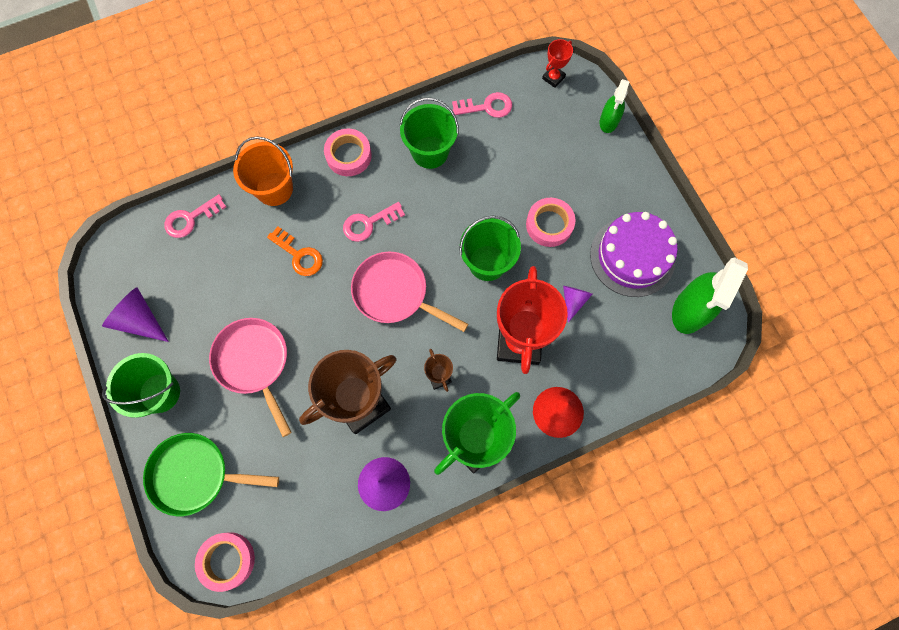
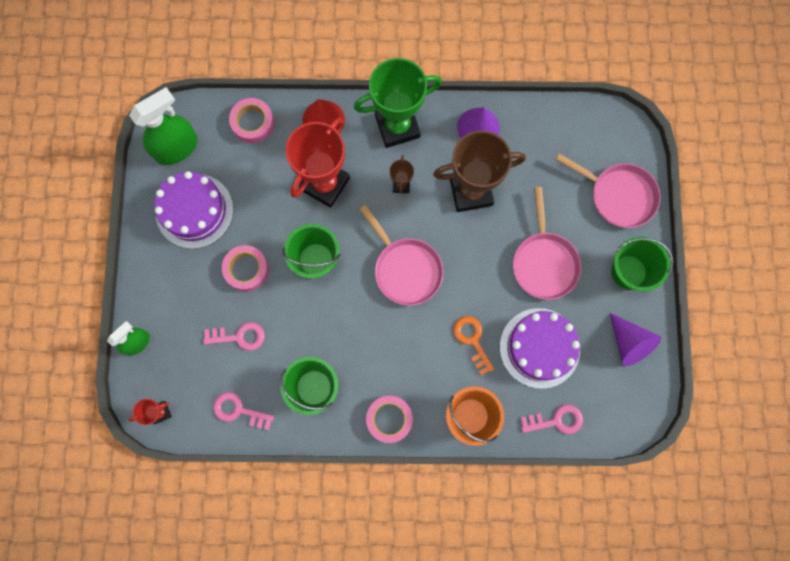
camera: 155 degrees left, 5 degrees up
green pan [143,433,279,516] -> pink pan [555,153,661,228]
pink tape [195,532,255,592] -> pink tape moved to [229,98,274,143]
pink key [343,202,405,242] -> pink key moved to [203,322,265,351]
purple cone [563,286,592,323] -> none
none -> purple cake [500,308,580,389]

